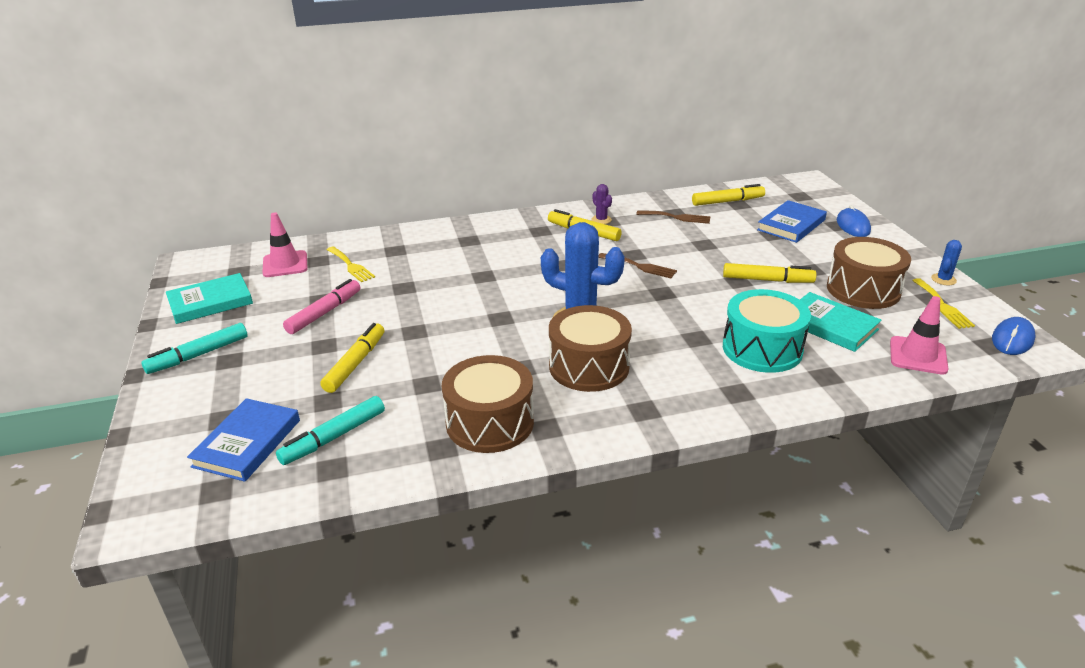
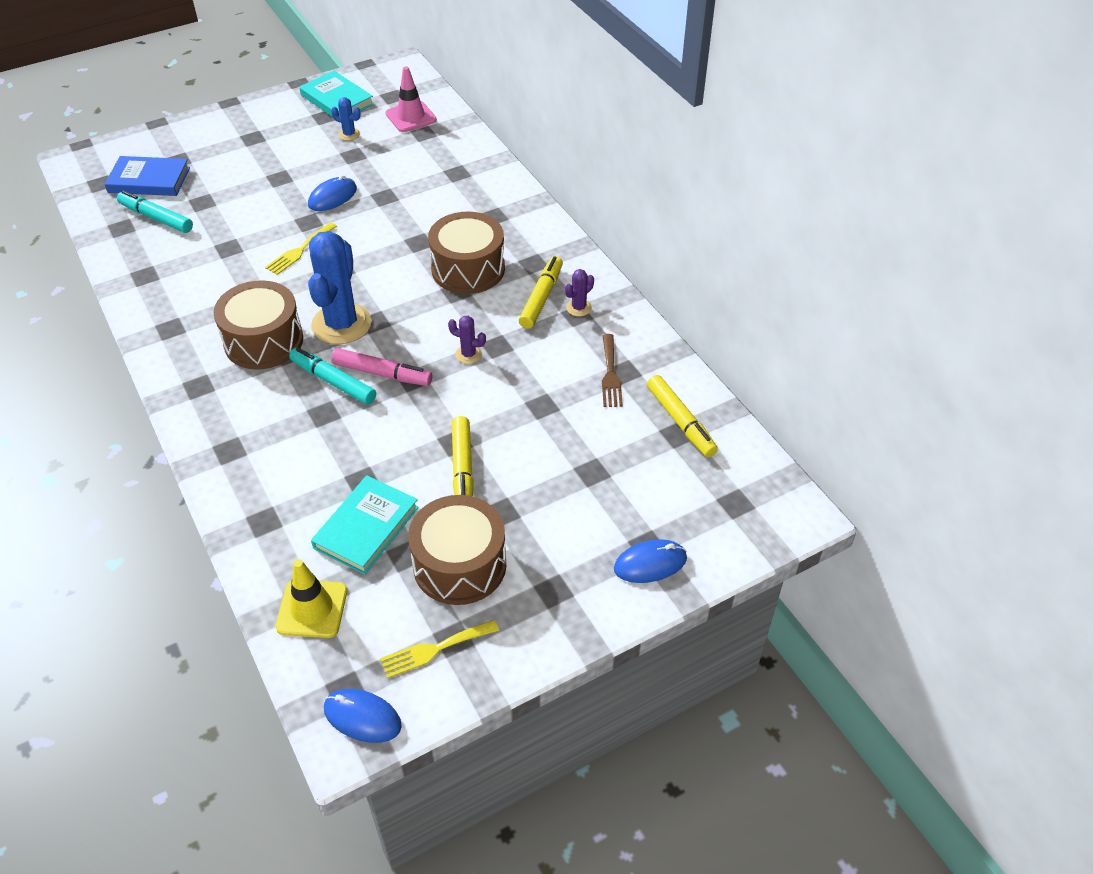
camera: 75 degrees right, 15 degrees up
turquoise marker [141,323,247,374] -> turquoise marker moved to [289,348,376,405]
pink marker [283,279,360,334] -> pink marker moved to [331,348,432,386]
yellow marker [320,323,384,393] -> none
yellow fork [327,246,375,282] -> yellow fork moved to [265,222,337,275]
brown drum [442,355,534,453] -> brown drum moved to [428,212,505,294]
brown fork [598,253,677,278] -> purple cactus [448,316,486,364]
turquoise drum [723,289,811,373] -> none
blue book [757,200,827,243] -> none
pink traffic cone [890,296,948,375] -> yellow traffic cone [275,559,347,638]
blue cactus [931,240,962,286] -> blue cactus moved to [331,97,361,141]
none -> blue mouse [308,175,357,211]

